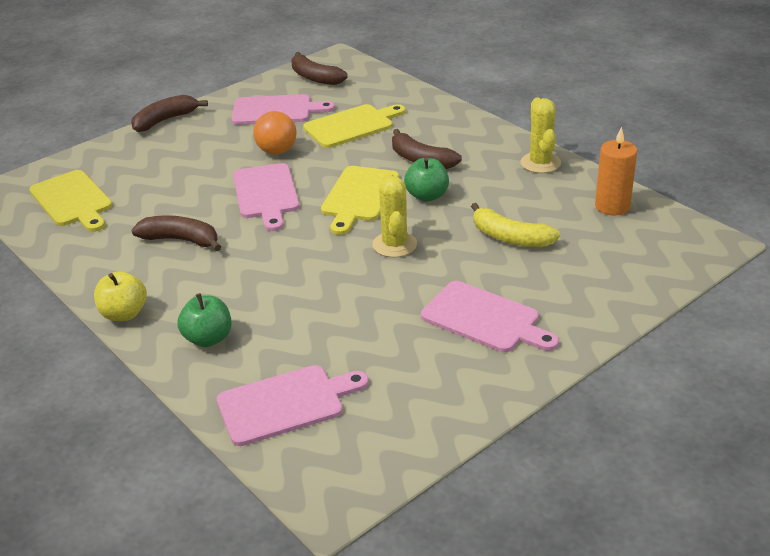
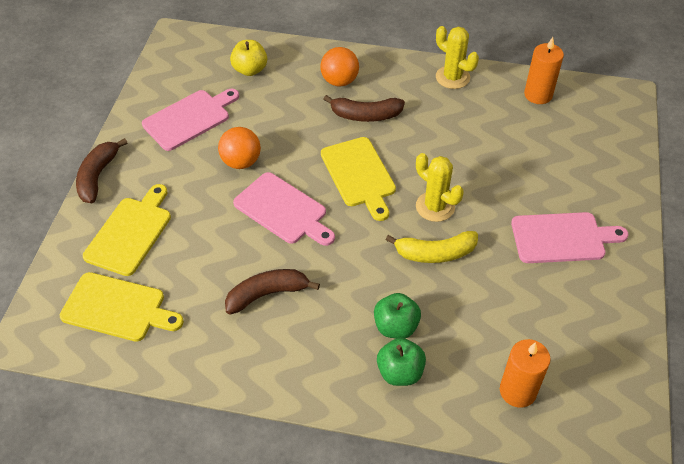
camera: 40 degrees left, 15 degrees up
yellow apple [94,271,147,321] -> yellow apple moved to [230,40,267,76]
pink cutting board [217,365,369,446] -> orange candle [500,339,551,408]
brown banana [291,52,348,85] -> none
yellow cutting board [303,104,406,148] -> yellow cutting board moved to [83,184,171,276]
green apple [404,157,449,202] -> green apple moved to [374,293,421,339]
yellow banana [471,203,560,247] -> yellow banana moved to [386,231,478,263]
none -> orange ball [320,47,359,87]

